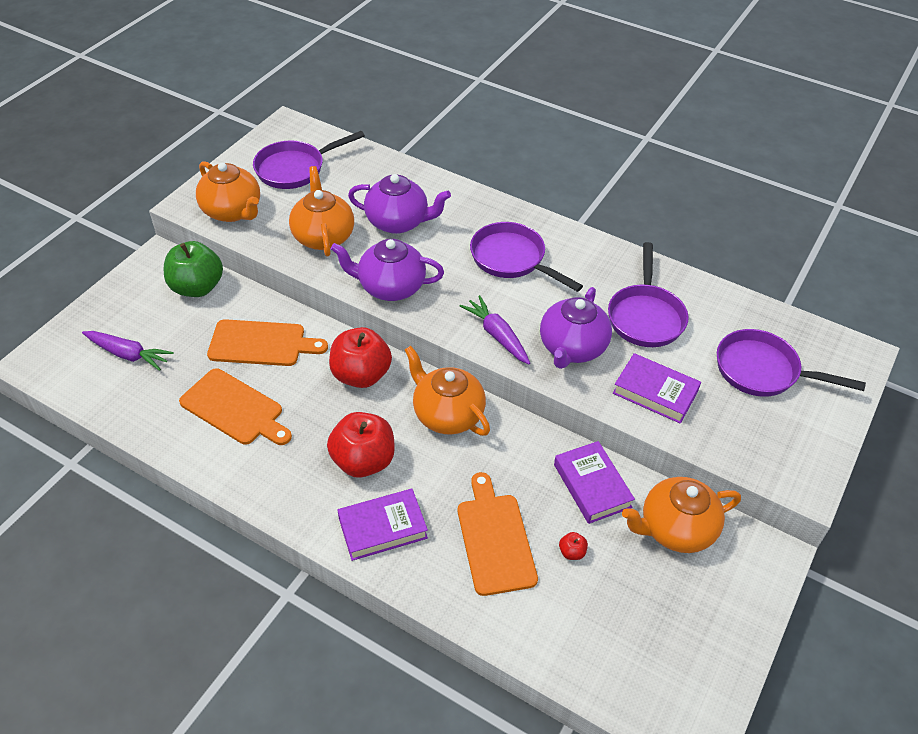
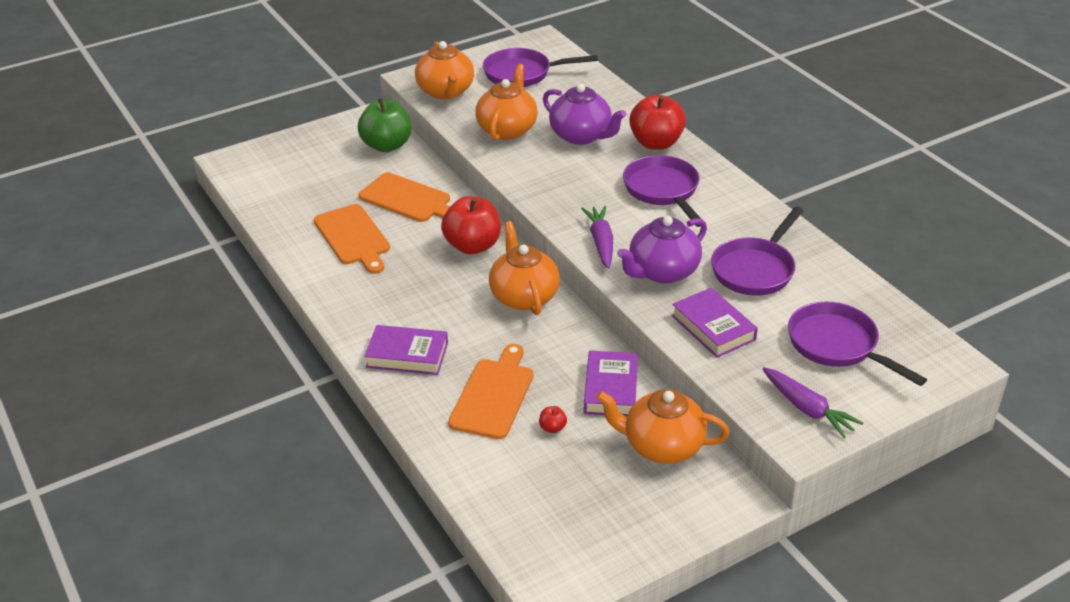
camera: 30 degrees right, 10 degrees down
purple carrot [82,331,174,371] -> purple carrot moved to [762,367,863,438]
red apple [327,412,395,477] -> red apple moved to [629,95,686,150]
purple teapot [331,239,444,301] -> none

